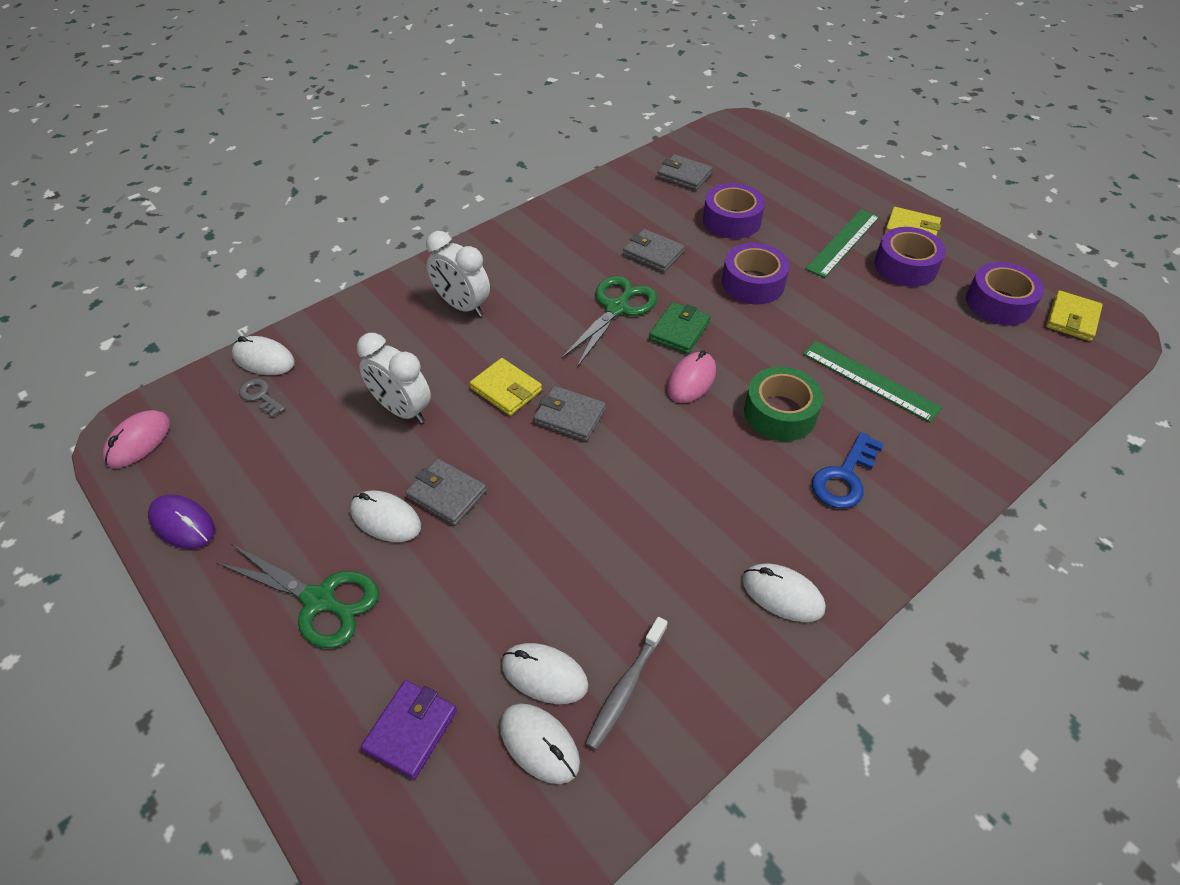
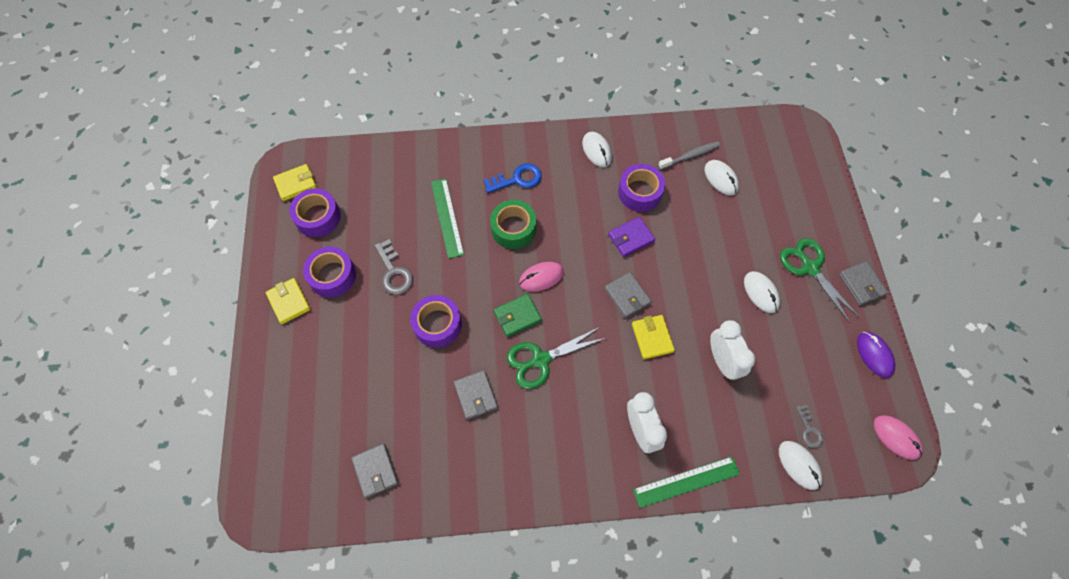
camera: 145 degrees left, 15 degrees up
pink mouse [102,410,170,468] -> pink mouse turned 75 degrees clockwise [874,415,923,460]
purple wallet [361,680,457,779] -> purple wallet moved to [608,217,655,257]
grey wallet [405,459,487,526] -> grey wallet moved to [839,261,888,305]
white mouse [500,703,580,784] -> none
purple tape [703,183,765,239] -> purple tape moved to [618,164,665,212]
green ruler [805,209,880,278] -> green ruler moved to [633,456,740,508]
none -> grey key [375,239,413,295]

